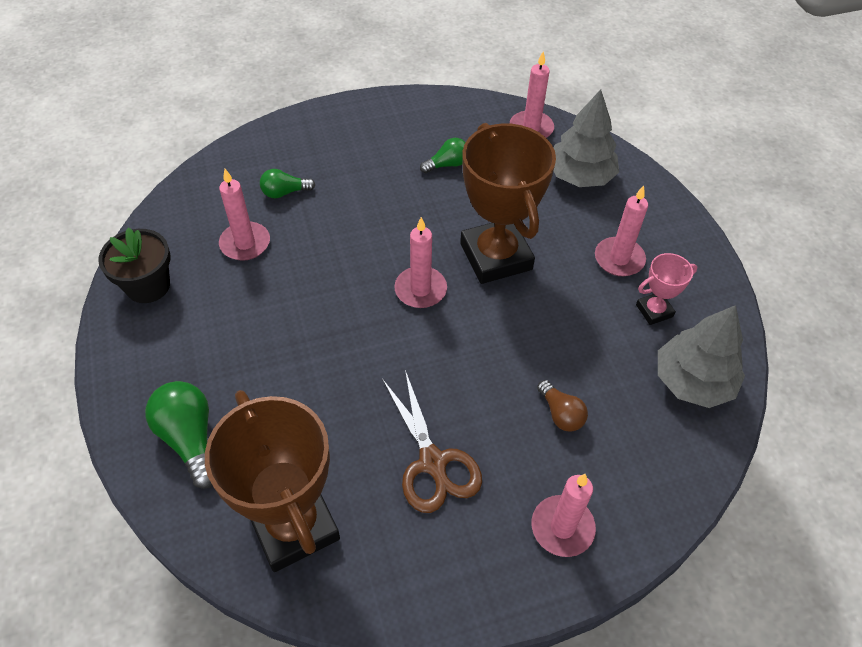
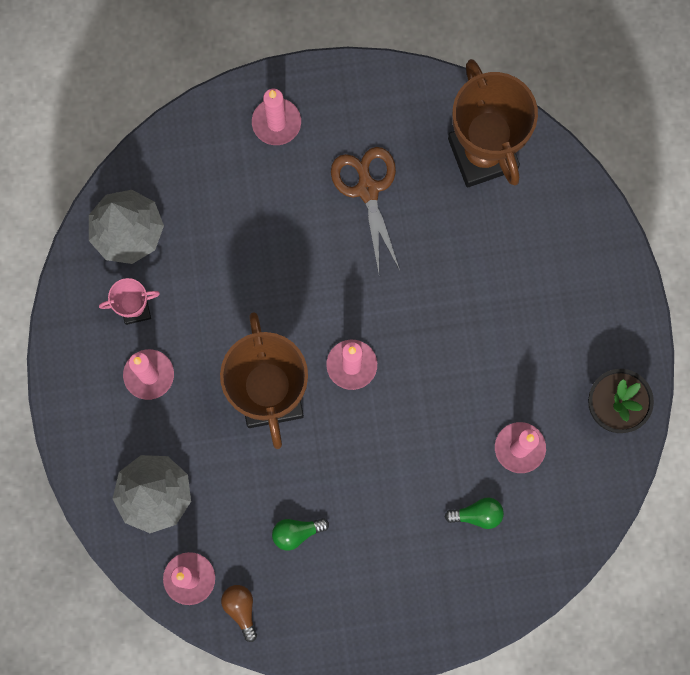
camera: 170 degrees left, 25 degrees up
green light bulb [145,381,213,489] -> none
brown light bulb [537,380,588,432] -> brown light bulb moved to [221,585,257,642]

